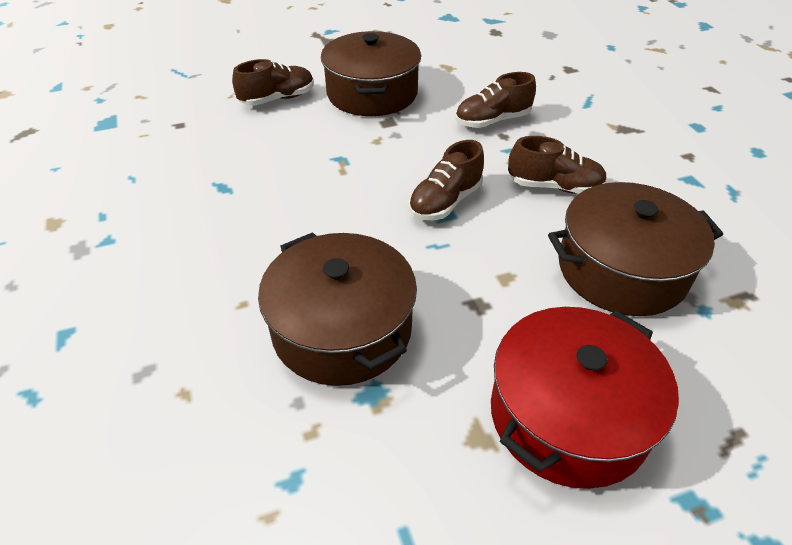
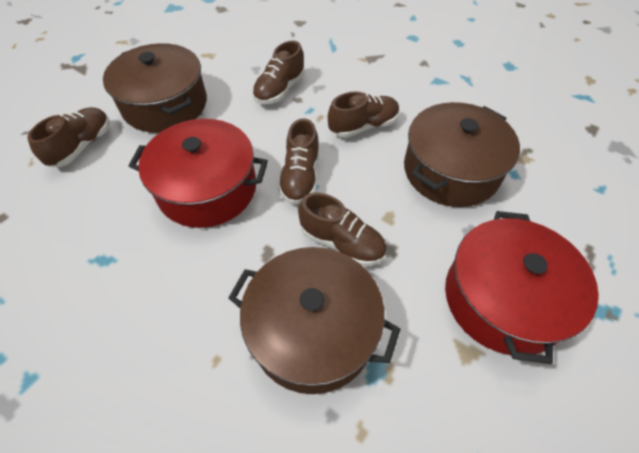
camera: 35 degrees left, 10 degrees up
none -> red pot [129,119,268,228]
none -> brown shoe [298,192,387,266]

